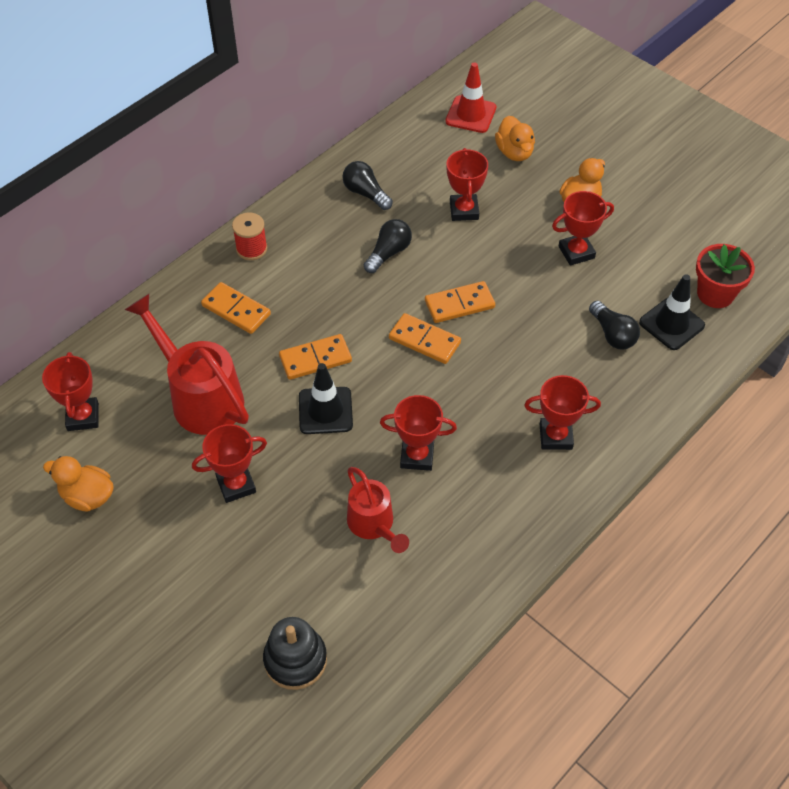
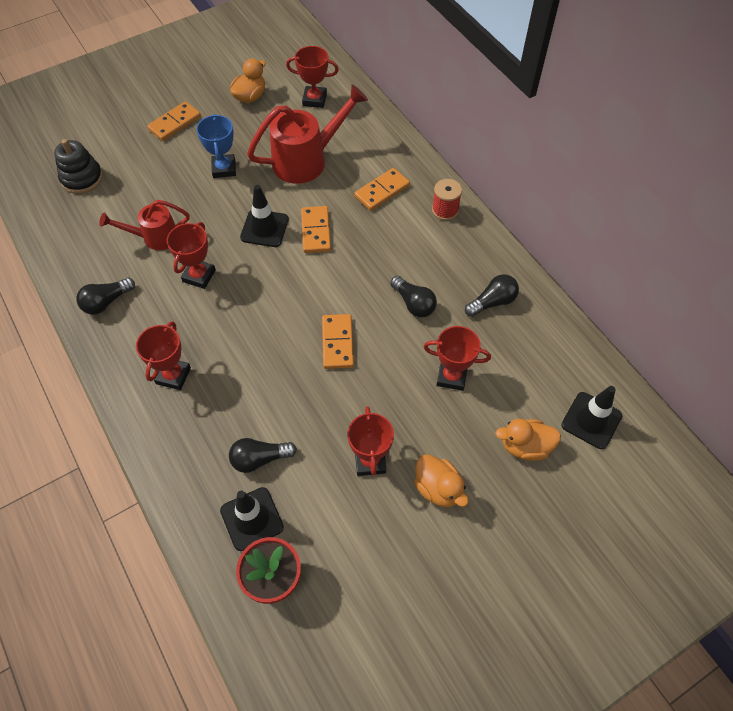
camera: 105 degrees right, 5 degrees up
red trophy [192,424,267,503] -> blue trophy [196,114,236,178]
orange domino [389,313,461,364] -> orange domino moved to [147,101,201,141]
red traffic cone [445,62,496,133] -> black traffic cone [561,386,622,449]
none -> black light bulb [76,277,135,315]

